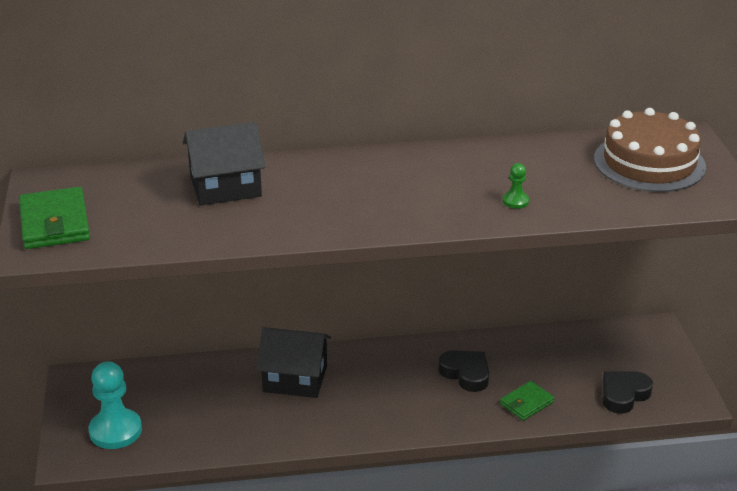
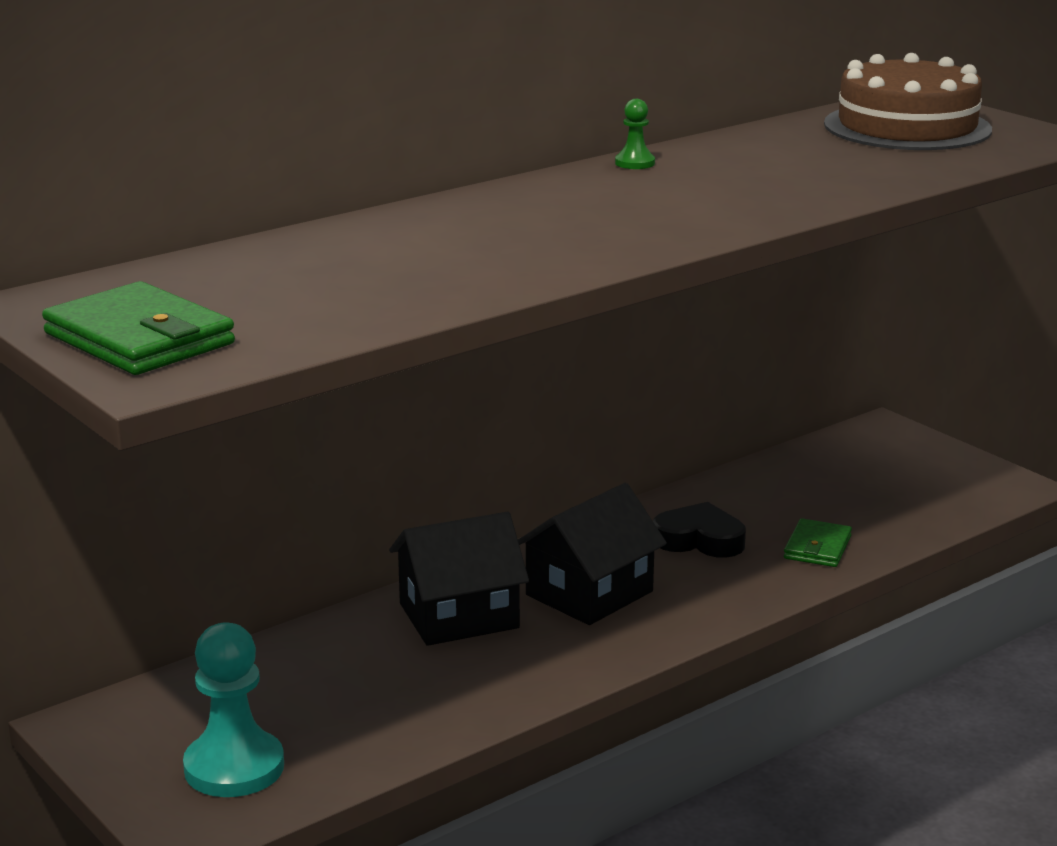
camera: 30 degrees left, 10 degrees down
black house [183,122,265,206] -> black house moved to [518,483,667,625]
green pawn [503,163,529,209] -> green pawn moved to [615,99,655,169]
black heart [602,372,653,414] -> none

